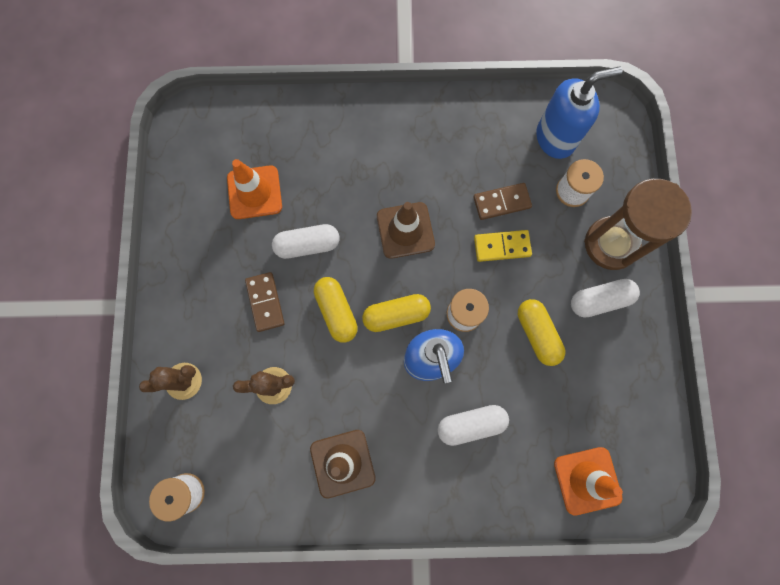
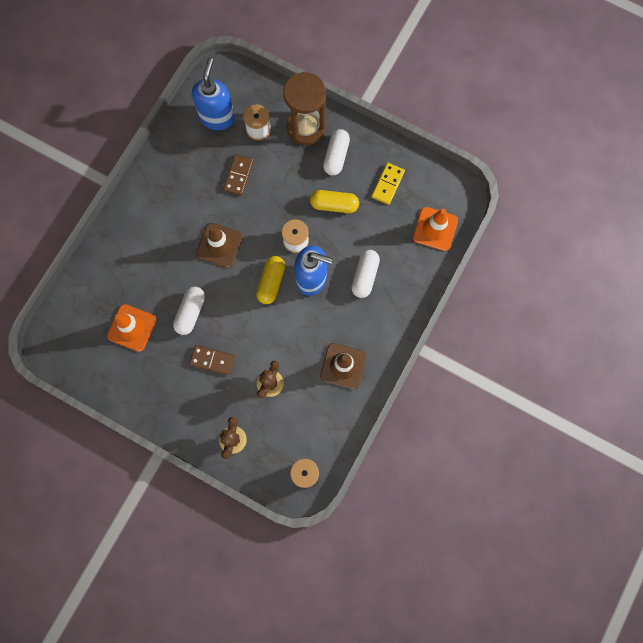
camera: 60 degrees left, 0 degrees up
yellow capsule [314,277,358,343] -> none
yellow domino [474,230,532,262] -> yellow domino moved to [372,163,405,205]

